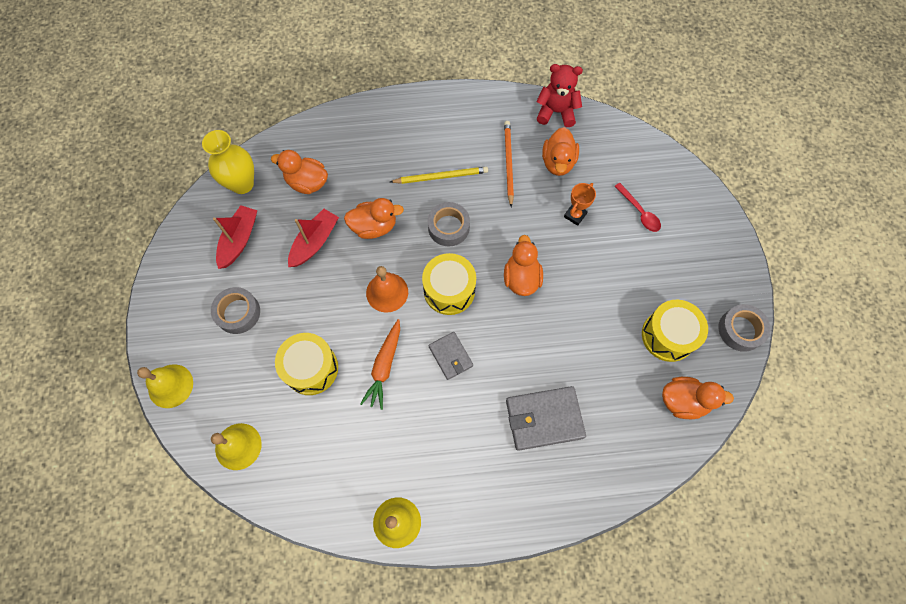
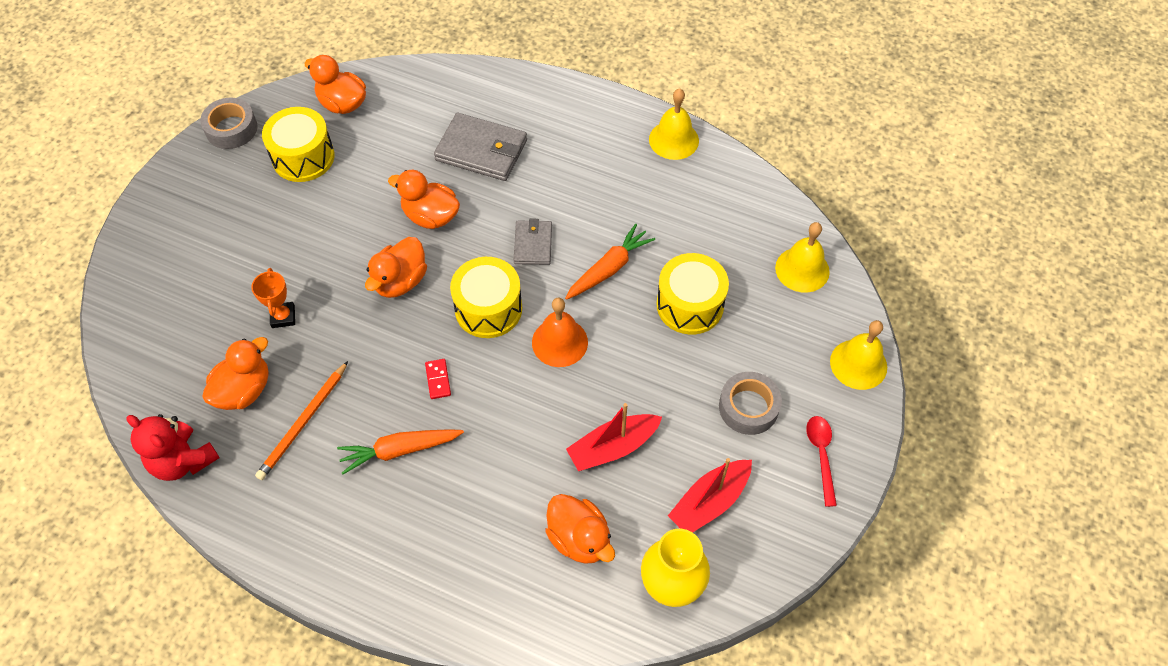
camera: 150 degrees left, 10 degrees down
orange duck [344,198,404,239] -> orange duck moved to [388,170,460,229]
yellow pencil [390,167,488,184] -> orange carrot [337,429,464,474]
grey tape [428,202,470,247] -> red domino [425,359,451,399]
orange trophy [564,183,596,226] -> orange trophy turned 75 degrees counterclockwise [251,268,295,328]
red spoon [614,183,661,232] -> red spoon moved to [806,416,837,507]

